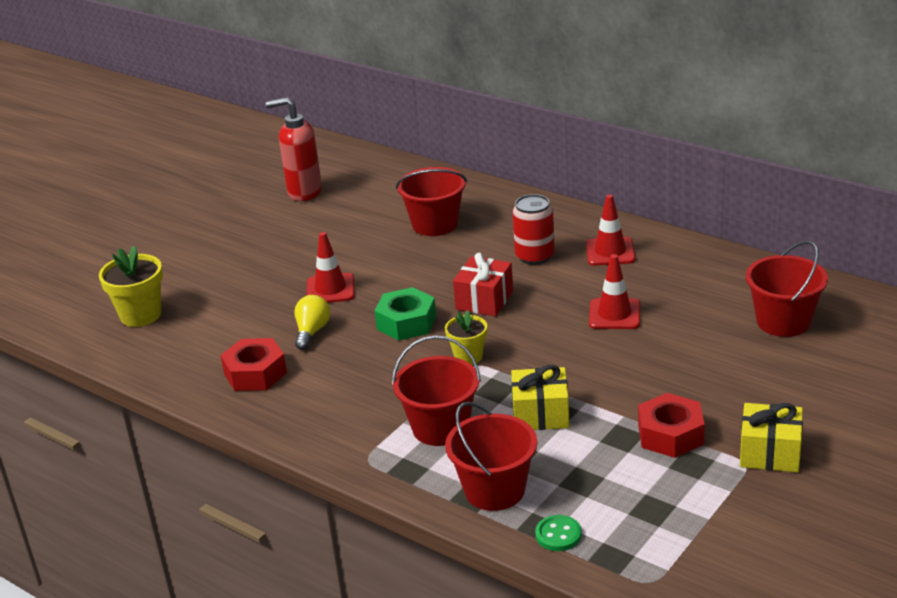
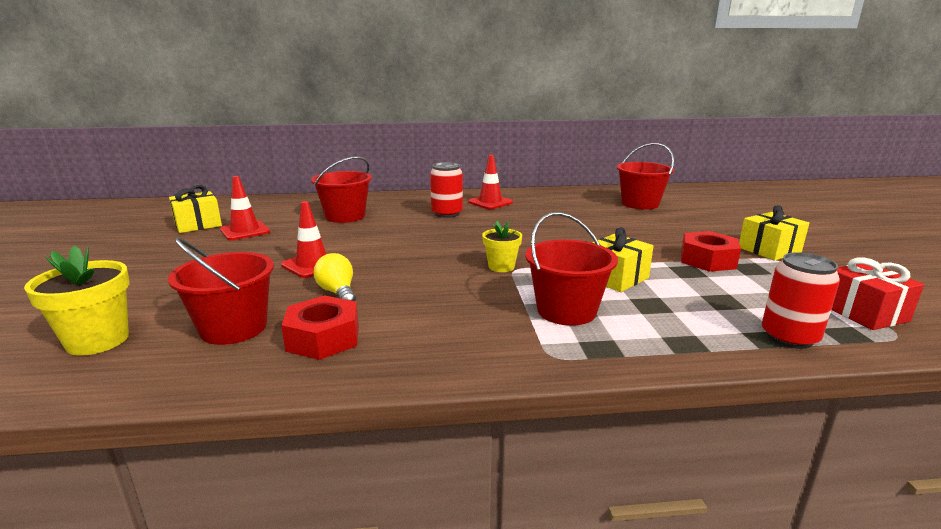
camera: 45 degrees left, 10 degrees down
red soap dispenser [266,97,322,201] -> yellow gift [169,185,222,233]
green nut [375,287,436,341] -> none
red bucket [445,402,537,511] -> red bucket moved to [168,238,274,345]
red gift [453,253,513,316] -> red gift moved to [831,257,924,330]
green button [535,515,582,551] -> red can [762,252,840,349]
red traffic cone [589,254,640,329] -> red traffic cone moved to [220,176,270,240]

